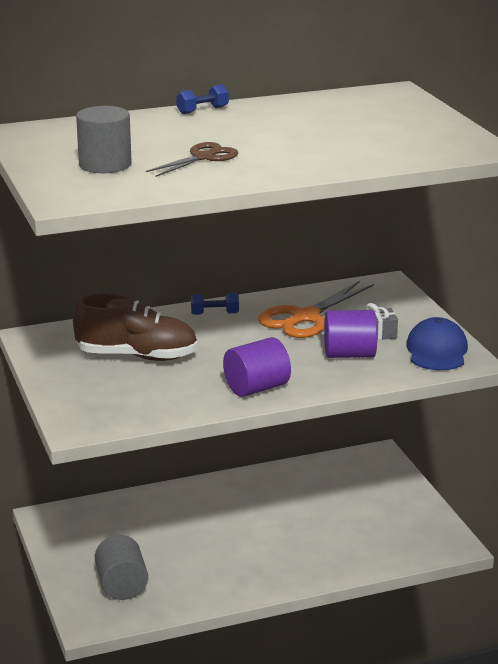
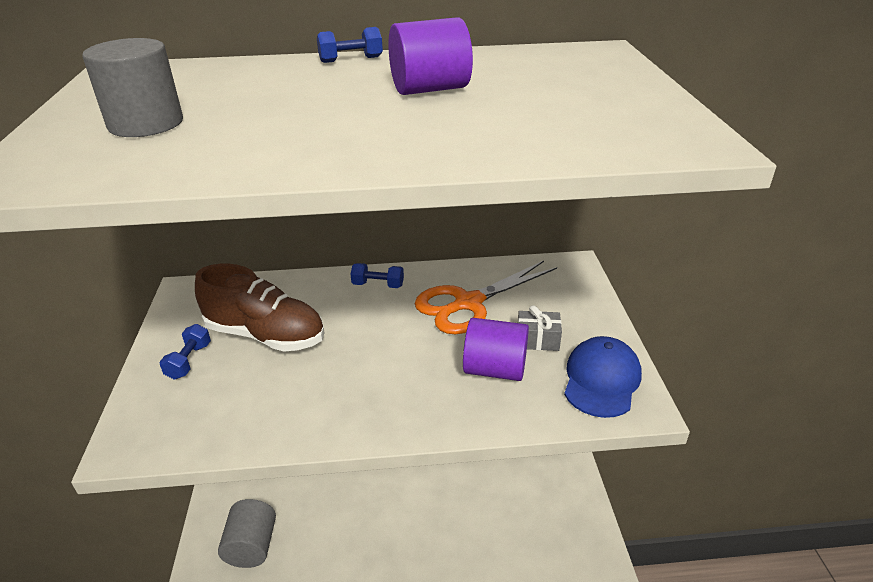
camera: 15 degrees right, 10 degrees up
brown scissors [146,142,238,177] -> none
purple cylinder [223,337,291,397] -> purple cylinder moved to [388,17,473,95]
none -> blue dumbbell [159,324,211,380]

